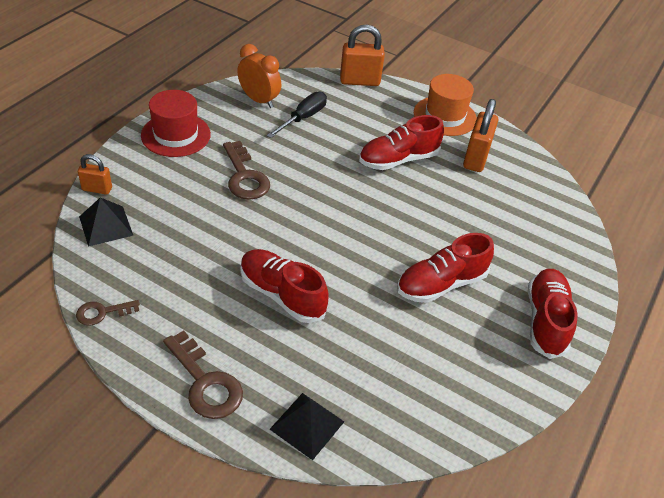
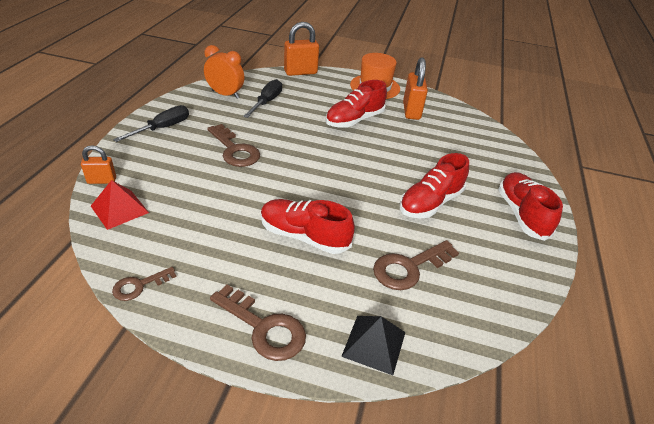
camera: 15 degrees left, 5 degrees down
black pyramid [79,197,134,247] -> red pyramid [91,180,149,230]
red hat [141,90,211,157] -> black screwdriver [113,105,189,142]
none -> brown key [373,240,459,290]

